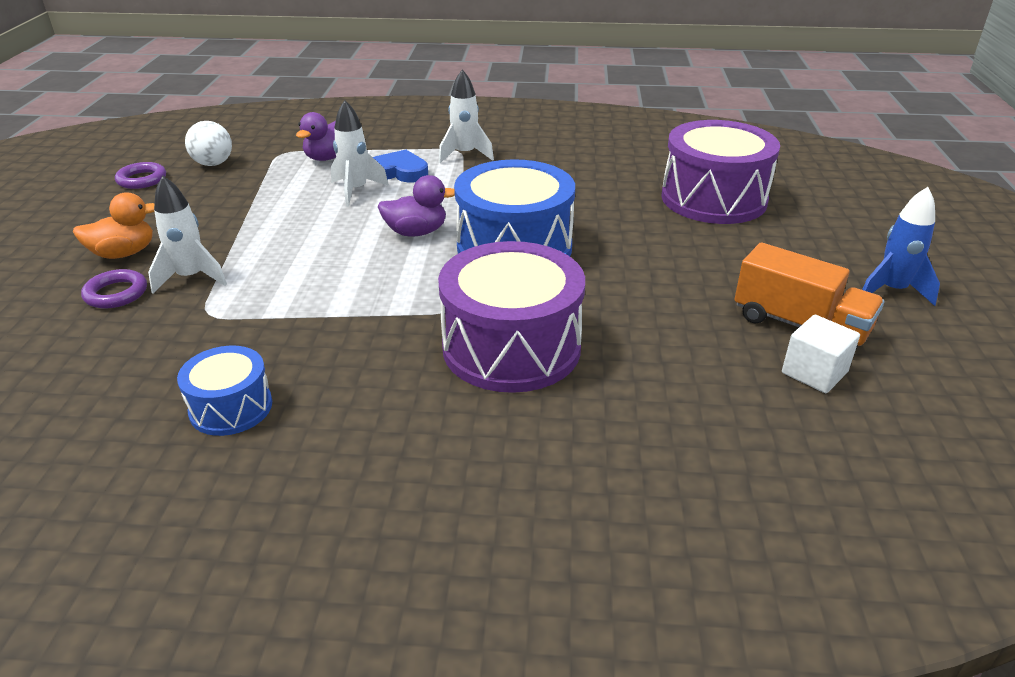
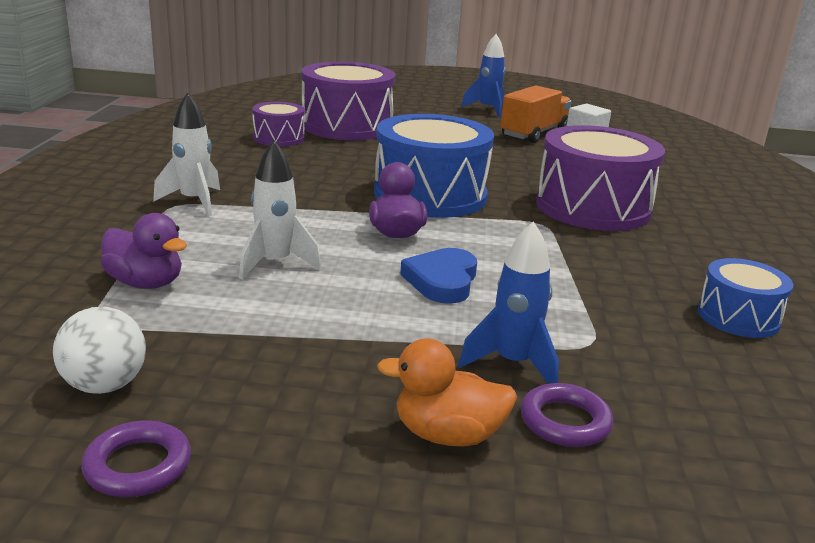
camera: 90 degrees left, 10 degrees down
orange duck [73,193,155,259] -> orange duck turned 60 degrees counterclockwise [377,338,517,446]
white rocket [148,176,227,294] -> blue rocket [458,221,559,384]
blue heart [373,150,428,182] -> blue heart moved to [400,248,477,304]
none -> purple drum [252,102,305,146]

